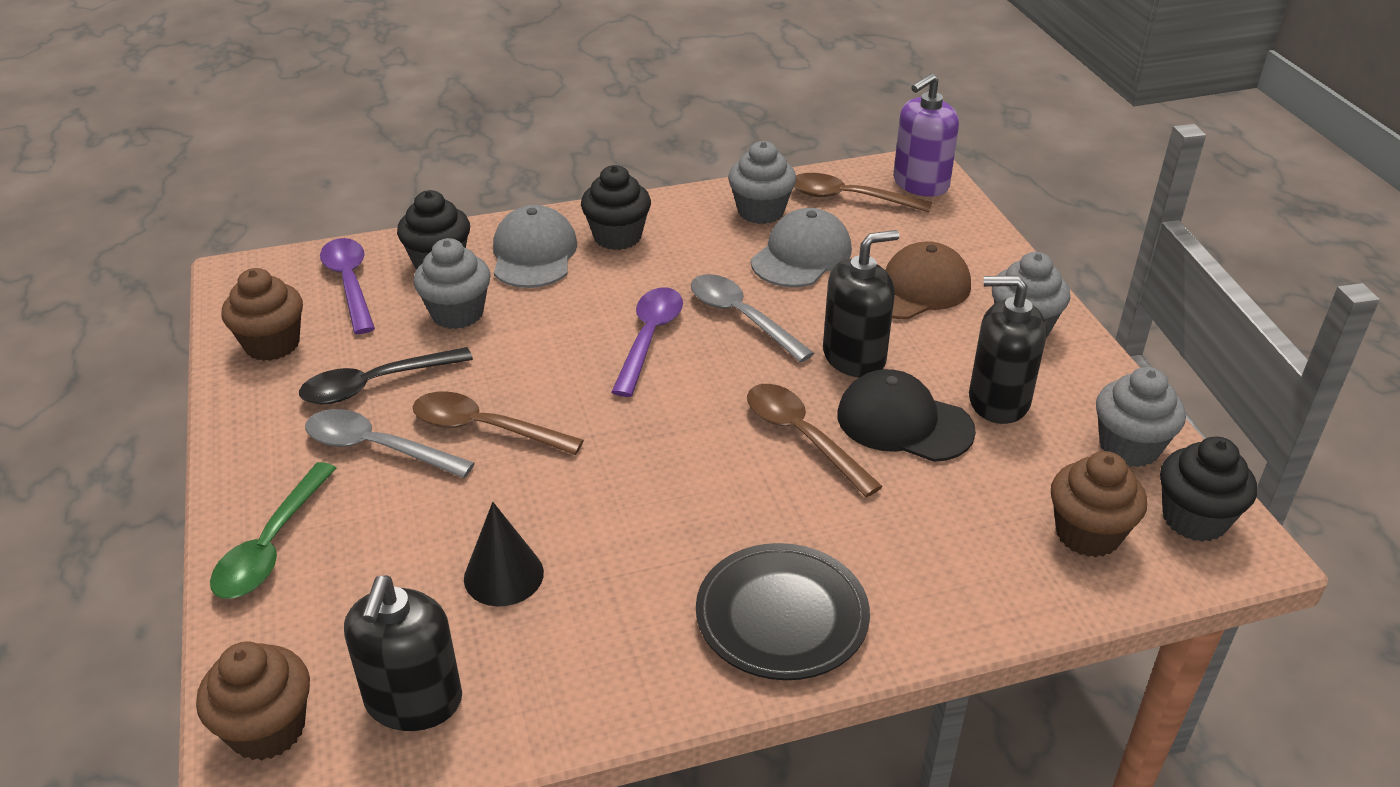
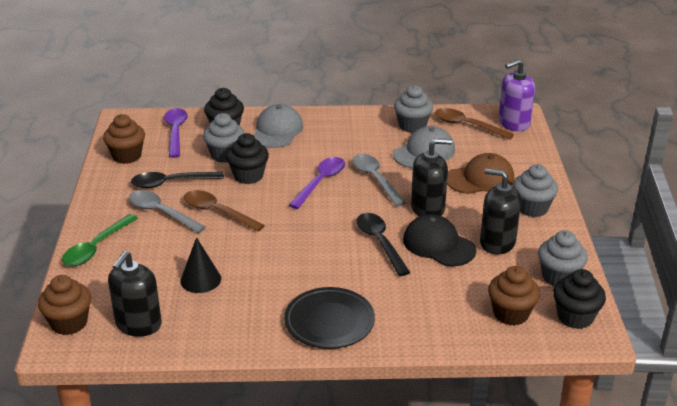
camera: 15 degrees right, 5 degrees down
black cupcake [581,165,651,250] -> black cupcake moved to [226,133,269,184]
brown spoon [747,384,883,497] -> black spoon [356,213,410,276]

